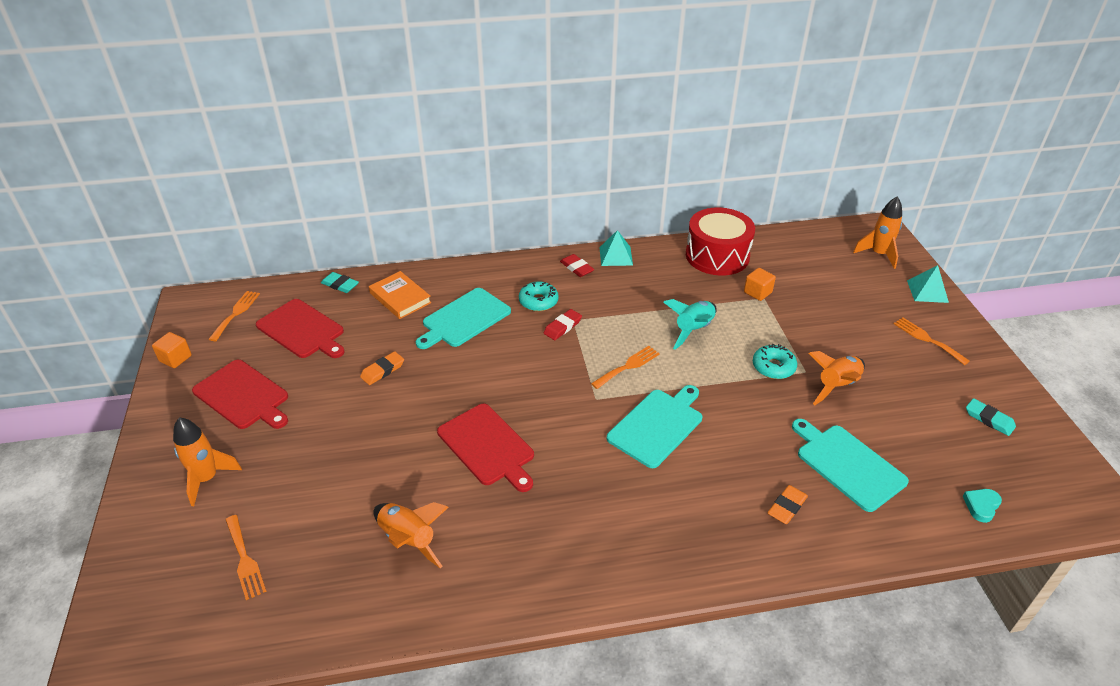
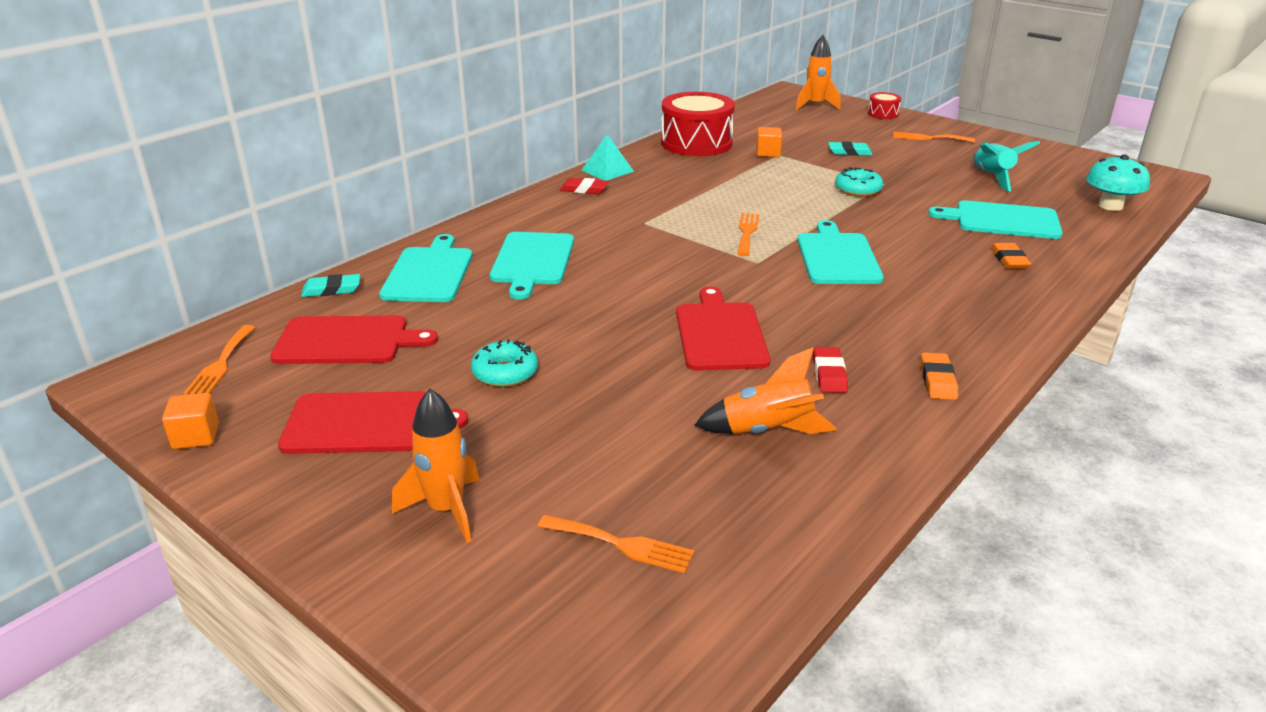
camera: 40 degrees left, 10 degrees down
orange fork [208,291,260,341] -> orange fork turned 150 degrees counterclockwise [184,325,255,395]
orange eraser [360,351,404,385] -> orange eraser moved to [921,353,958,400]
orange book [369,271,432,319] -> turquoise cutting board [379,234,473,302]
red cutting board [437,404,534,492] -> red cutting board turned 105 degrees counterclockwise [676,287,770,371]
turquoise donut [519,281,559,312] -> turquoise donut moved to [471,339,538,387]
red eraser [544,309,582,340] -> red eraser moved to [813,347,848,393]
turquoise rocket [663,299,717,350] -> turquoise rocket moved to [973,141,1040,191]
orange rocket [808,351,865,405] -> none
turquoise pyramid [907,265,949,303] -> red drum [868,92,901,119]
turquoise heart [963,489,1002,523] -> turquoise mushroom [1086,154,1150,211]
turquoise eraser [966,398,1016,436] -> turquoise eraser moved to [828,141,872,156]

